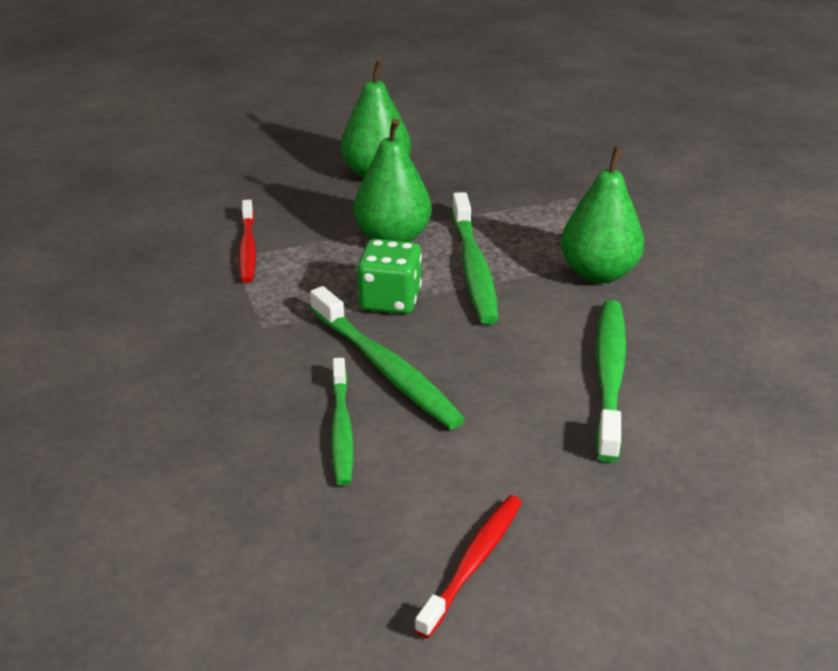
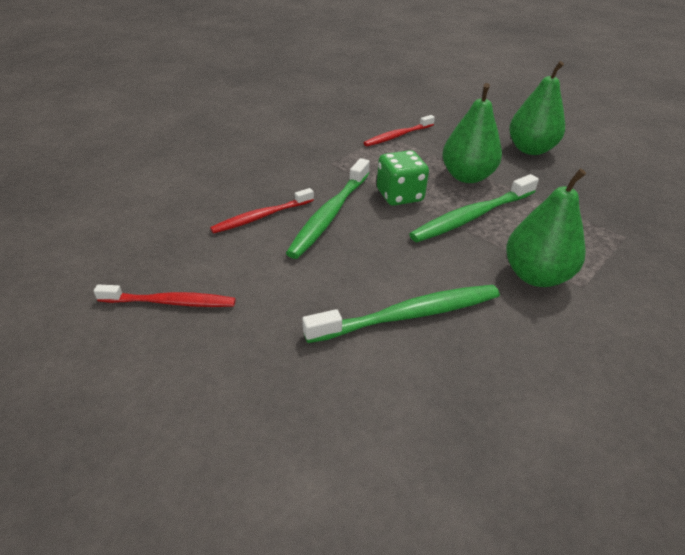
camera: 60 degrees right, 5 degrees up
green toothbrush [331,358,353,486] -> red toothbrush [210,188,314,233]

